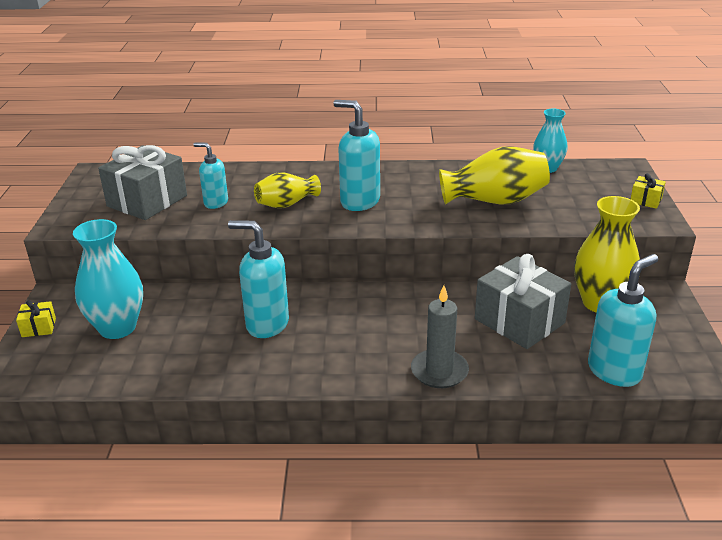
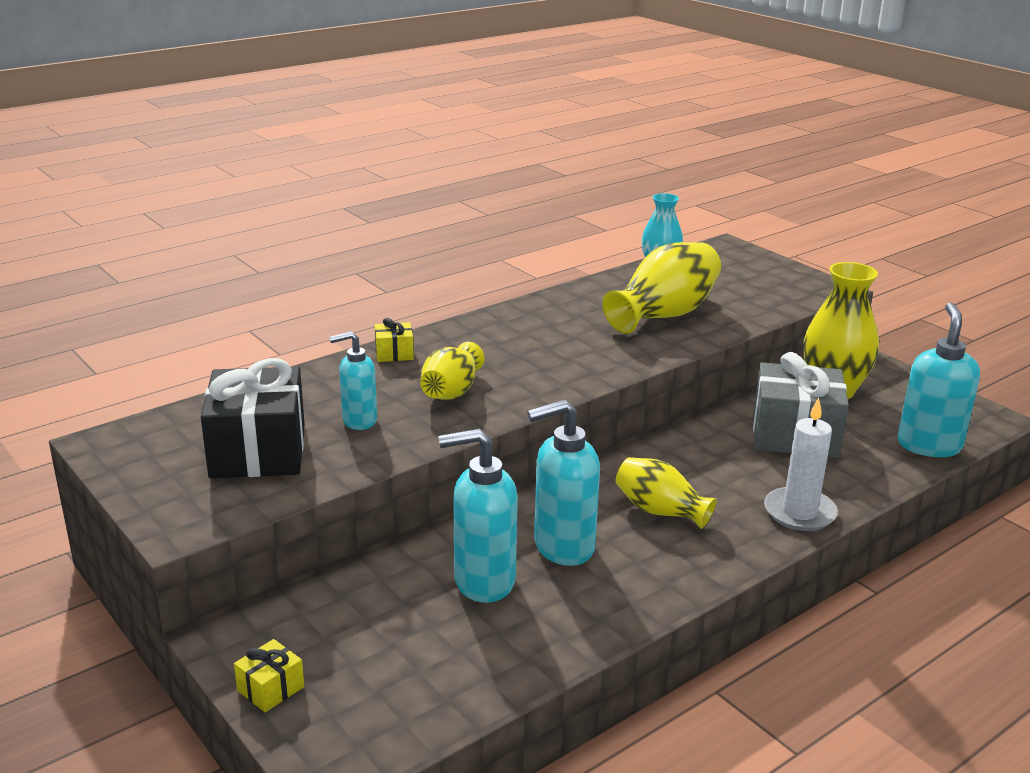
camera: 40 degrees left, 5 degrees down
turquoise vase [73,219,143,339] -> none
grey gift [98,145,187,220] -> black gift [201,358,305,478]
turquoise soap dispenser [333,100,380,211] -> turquoise soap dispenser moved to [438,429,518,603]
grey candle [411,285,469,388] -> white candle [764,397,838,531]
yellow gift [631,173,666,209] -> yellow gift moved to [375,318,414,362]
none -> yellow vase [615,457,717,529]

